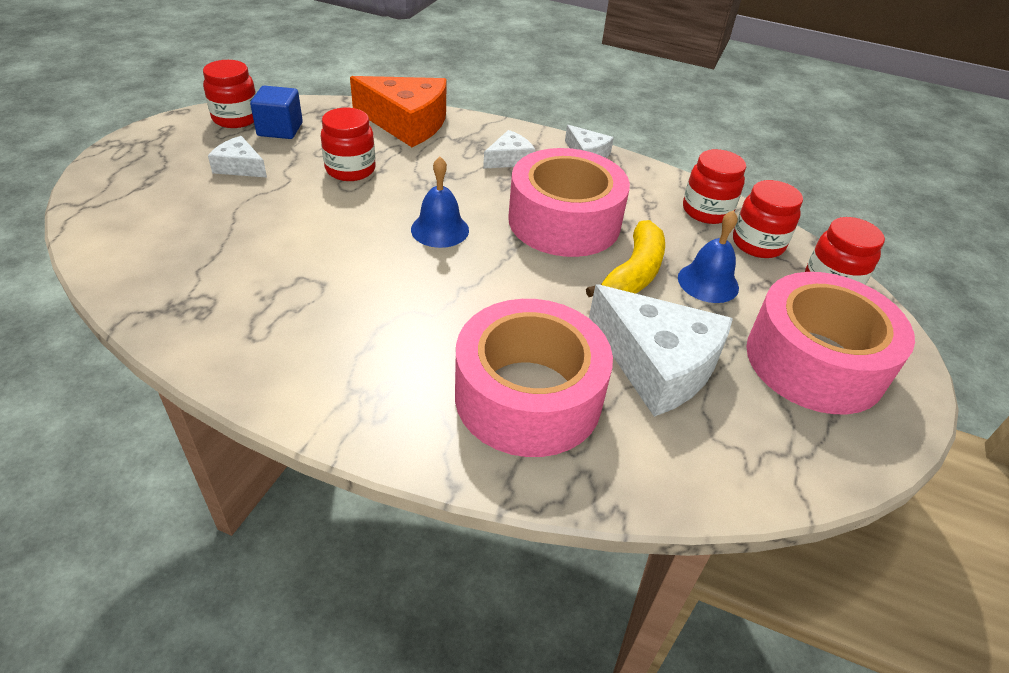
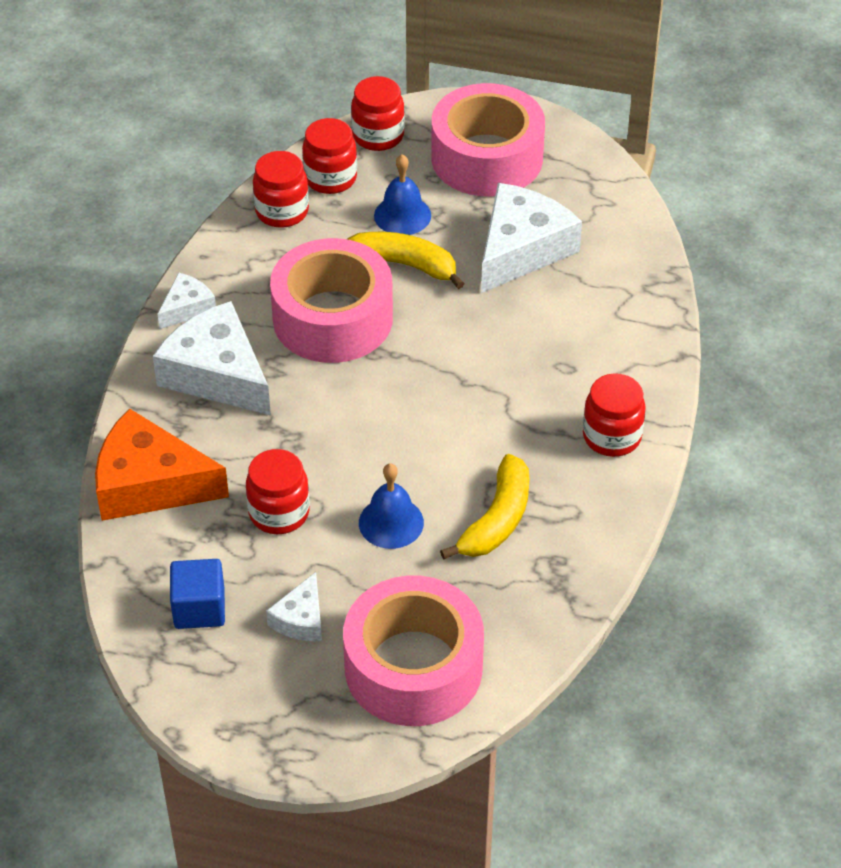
camera: 95 degrees left, 5 degrees up
red jar [203,60,256,128] -> red jar moved to [583,373,646,457]
orange cheese [350,76,446,147] -> orange cheese turned 90 degrees counterclockwise [95,408,229,521]
blue bell [411,157,469,248] -> blue bell moved to [359,463,424,549]
pink tape [455,299,613,457] -> pink tape moved to [343,576,484,726]
white cheese [483,130,535,169] -> white cheese [153,301,271,416], size x1.97
none -> yellow banana [440,454,529,560]

